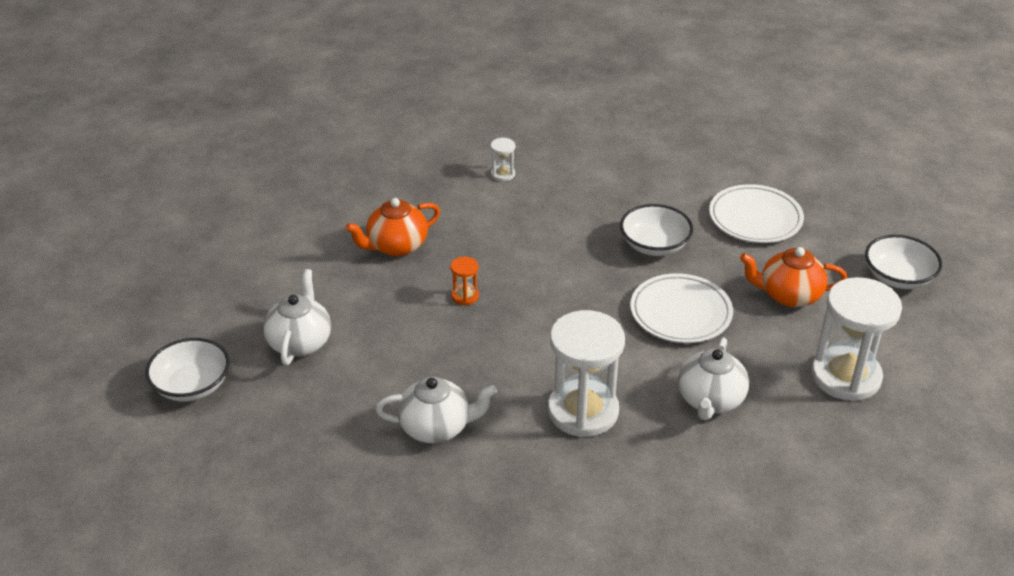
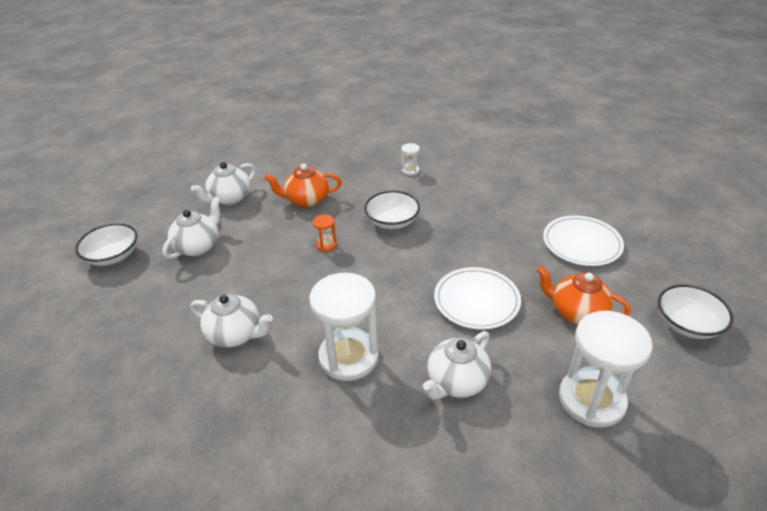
camera: 25 degrees right, 0 degrees up
white bowl [620,204,693,256] -> white bowl moved to [364,191,420,229]
none -> white teapot [191,162,256,205]

